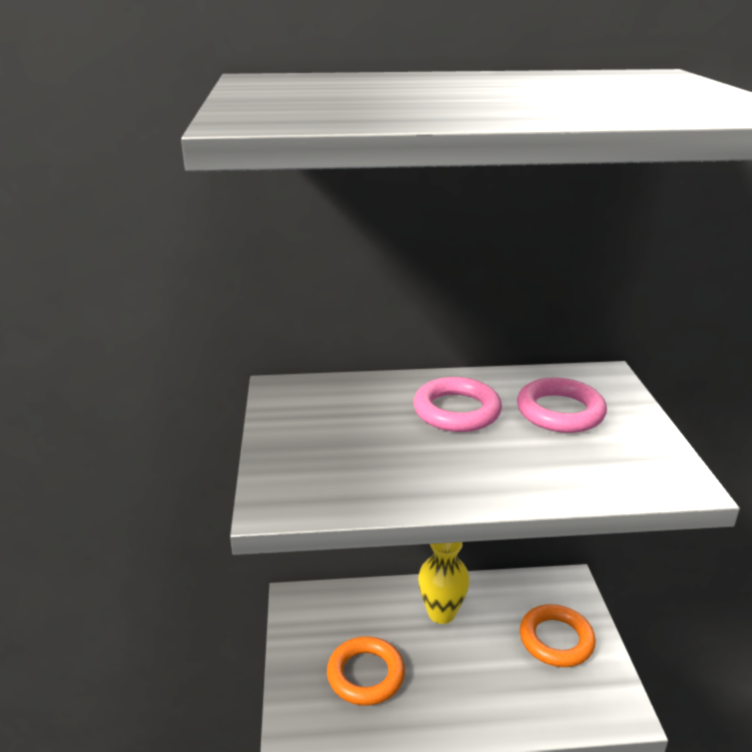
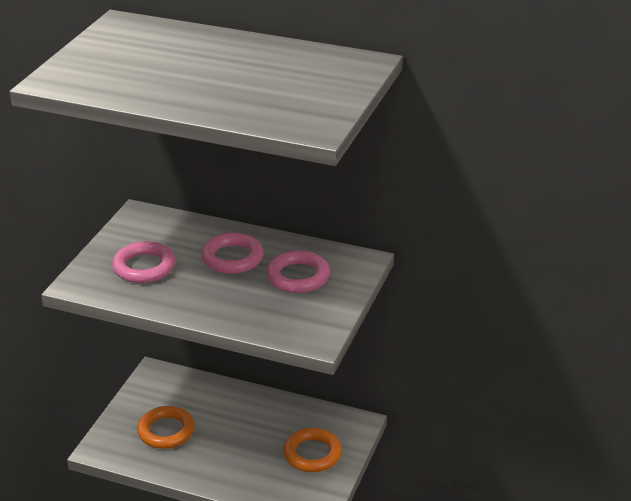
camera: 25 degrees right, 5 degrees up
yellow vase [418,542,470,624] -> none
none -> pink ring [112,241,176,283]

